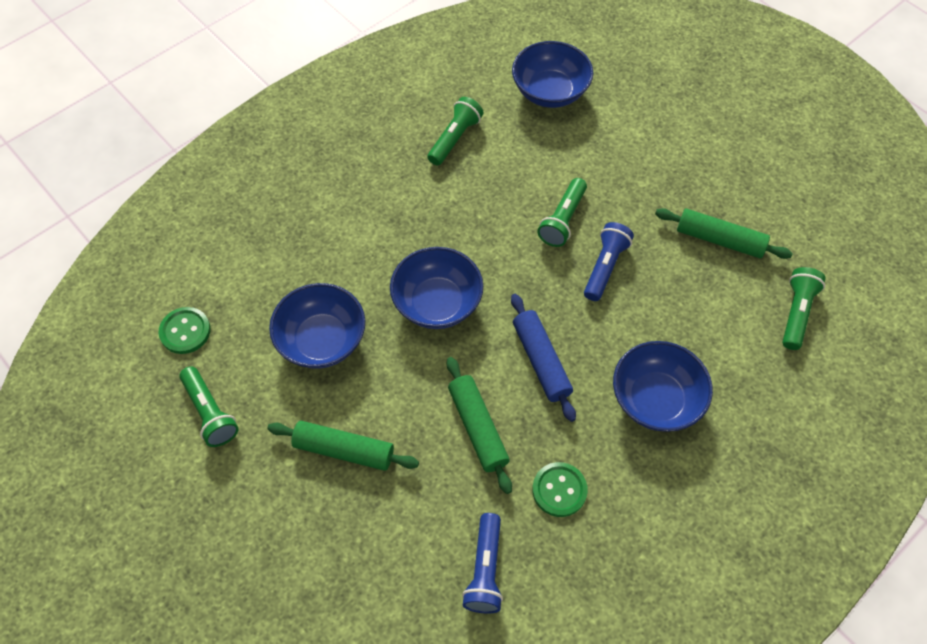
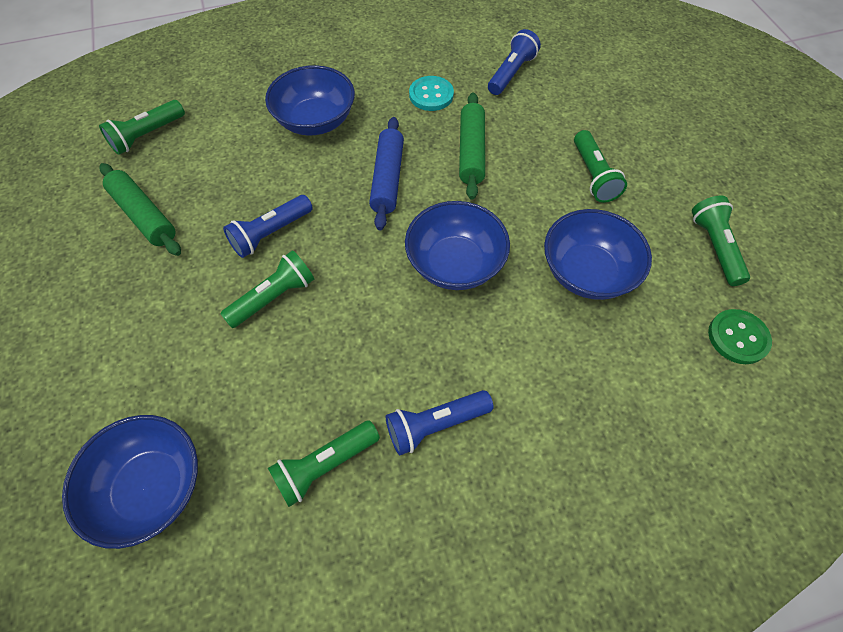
camera: 155 degrees left, 0 degrees up
green rolling pin [267,421,419,471] -> green flashlight [574,130,627,203]
green button [532,462,588,517] -> turquoise button [409,76,454,111]
none -> blue flashlight [386,390,493,455]

